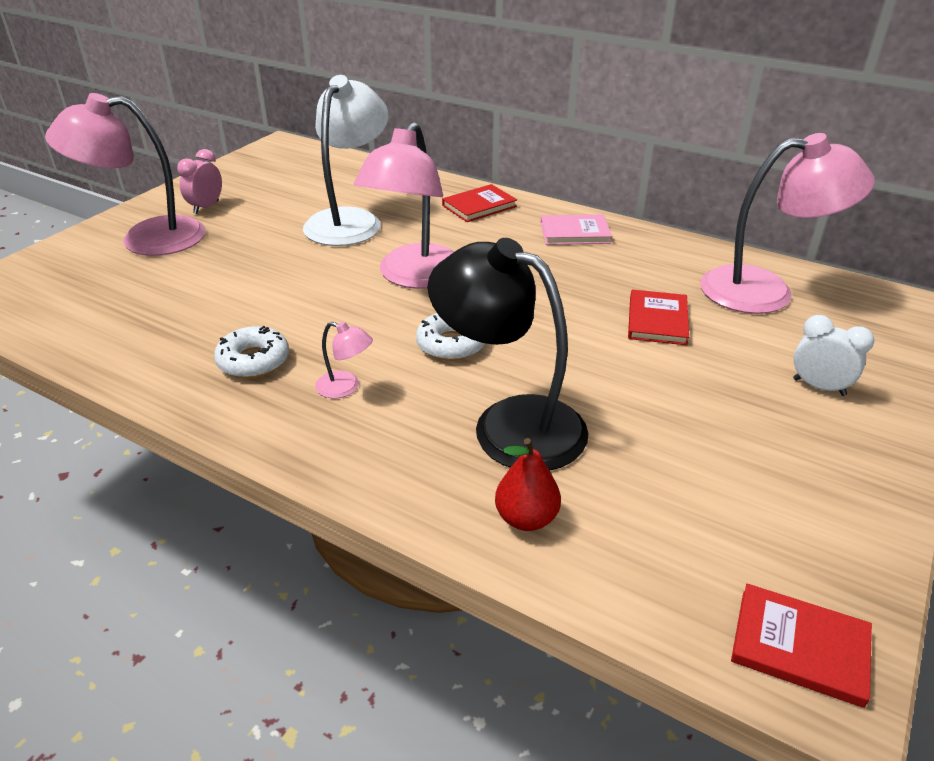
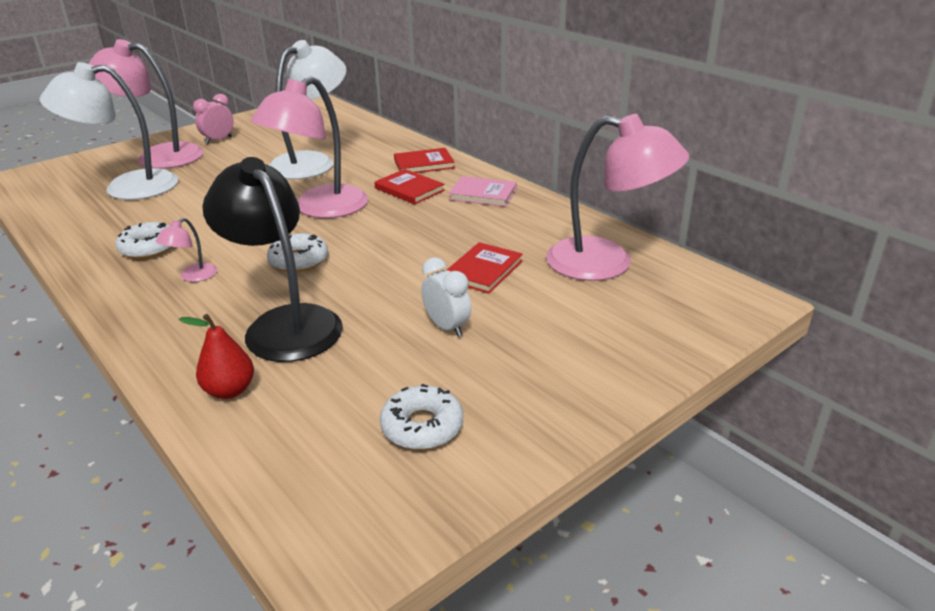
camera: 20 degrees right, 5 degrees down
pink lamp [315,322,373,398] -> pink lamp turned 75 degrees clockwise [155,218,217,282]
red book [731,584,872,708] -> red book moved to [374,169,445,204]
white clock [793,315,874,396] -> white clock moved to [421,257,471,337]
none -> white lamp [40,62,178,200]
none -> white donut [380,384,463,450]

